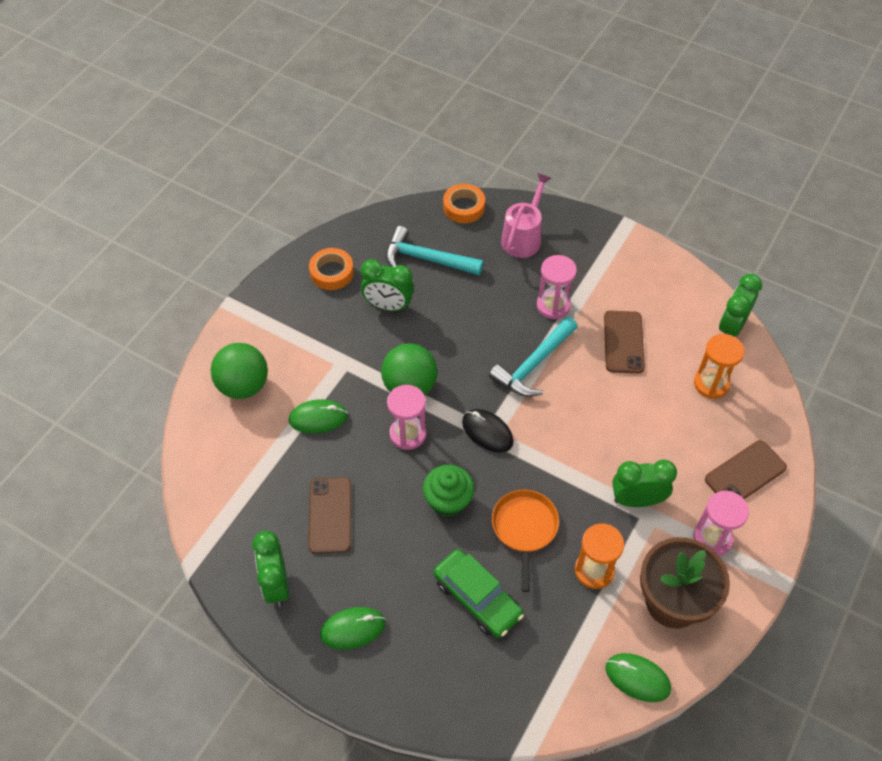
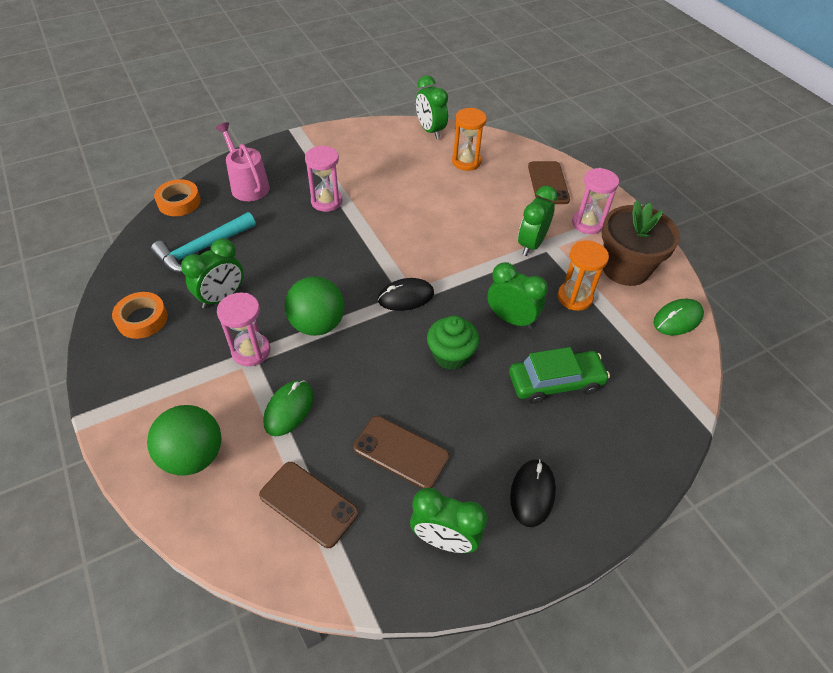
camera: 60 degrees left, 5 degrees down
green mouse [320,607,385,650] -> black mouse [510,459,556,527]
pink hourglass [387,385,426,450] -> pink hourglass moved to [217,293,270,366]
turquoise hammer [489,317,578,397] -> none
orange pan [492,490,559,592] -> green clock [487,262,548,329]
brown phone [604,311,645,373] -> brown phone moved to [259,462,358,548]

